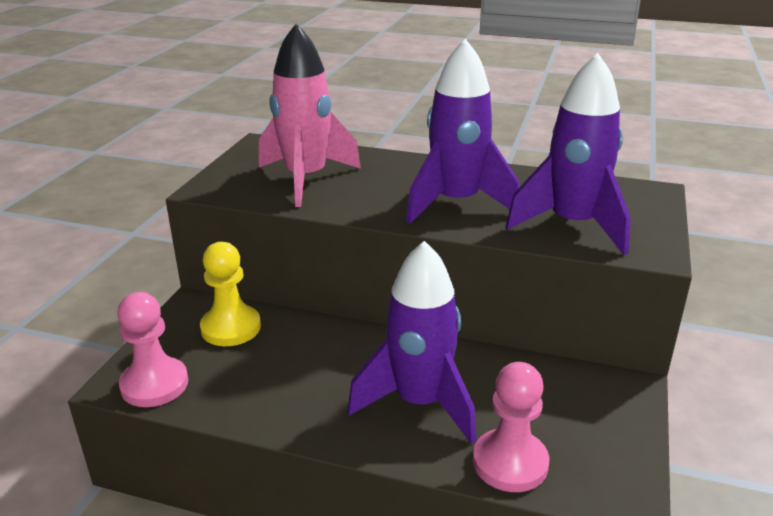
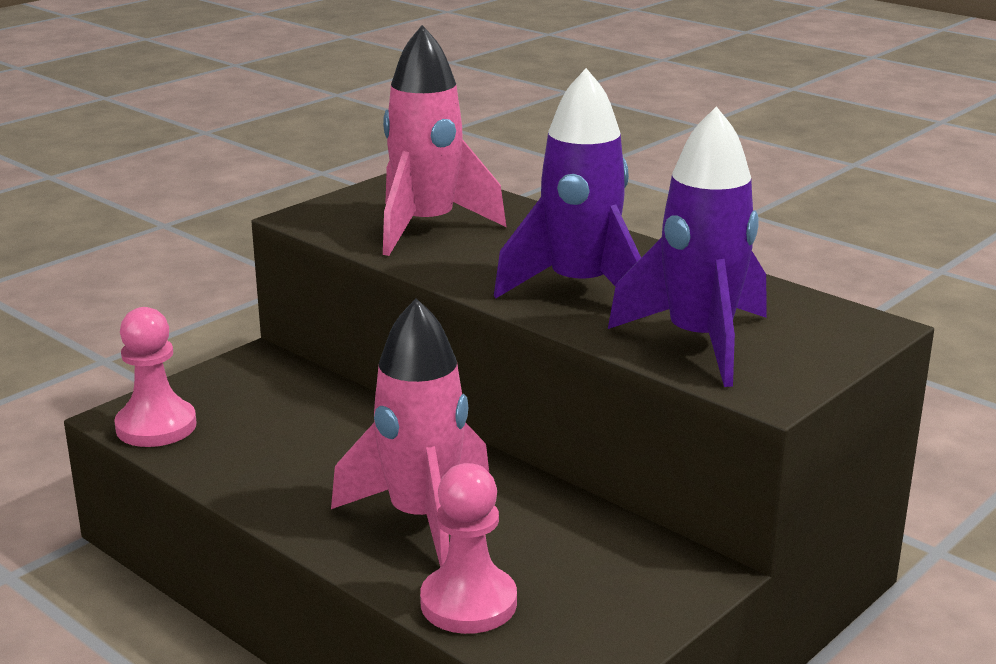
camera: 25 degrees right, 5 degrees down
yellow pawn [200,242,261,346] -> none
purple rocket [348,241,476,444] -> pink rocket [331,298,489,567]

